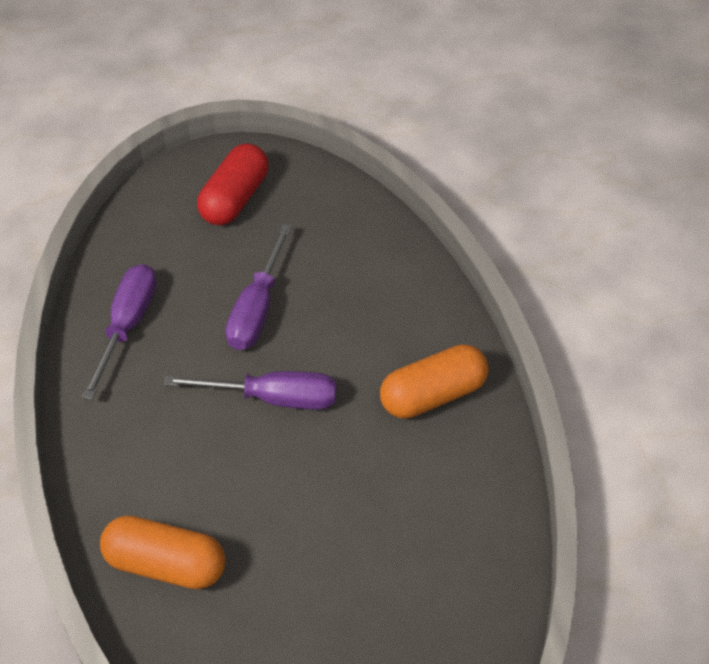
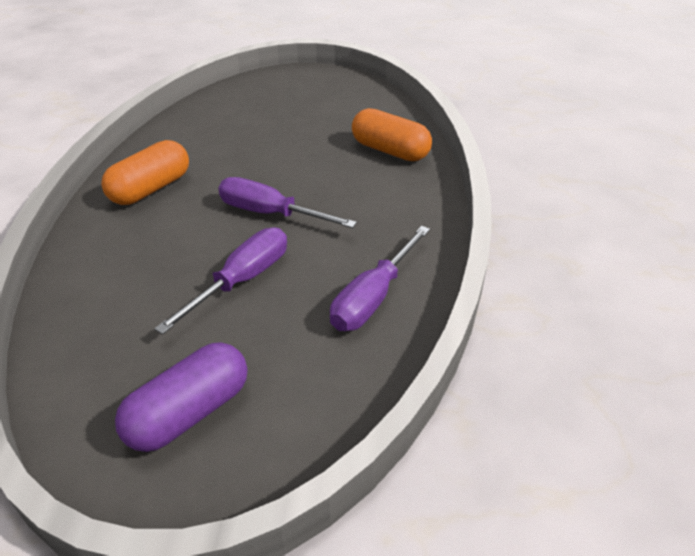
camera: 160 degrees left, 10 degrees down
red capsule [197,143,269,225] -> purple capsule [115,342,247,452]
orange capsule [380,344,488,419] -> orange capsule turned 45 degrees counterclockwise [101,140,189,205]

